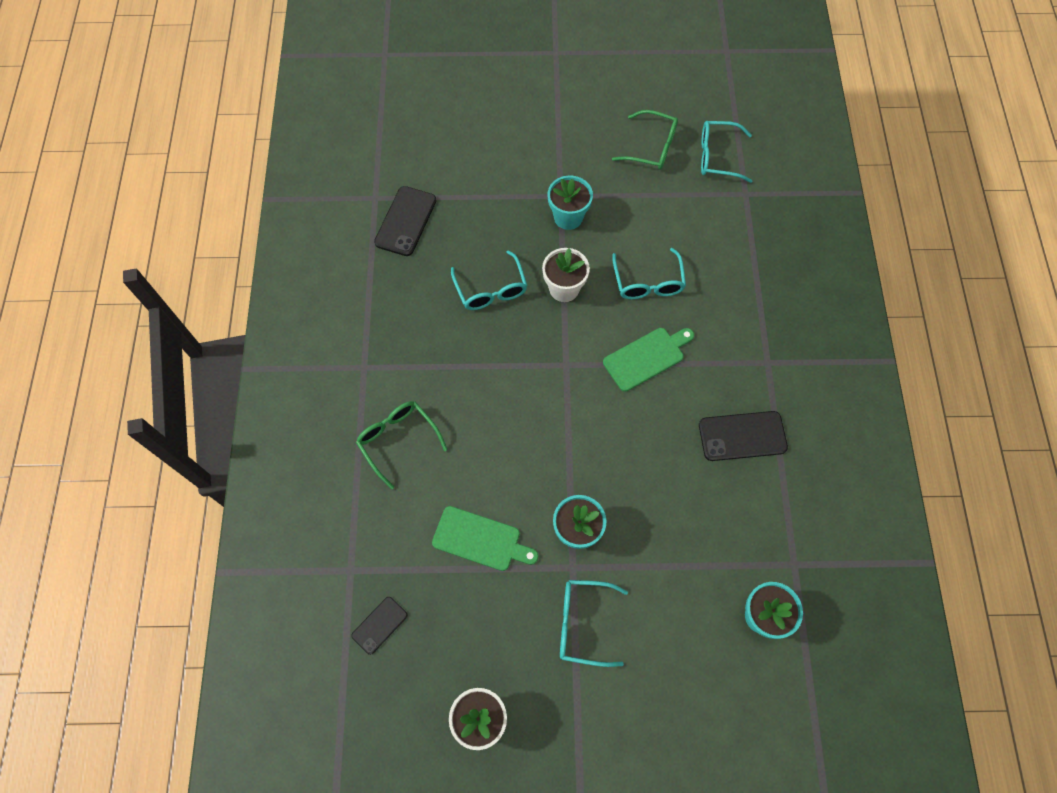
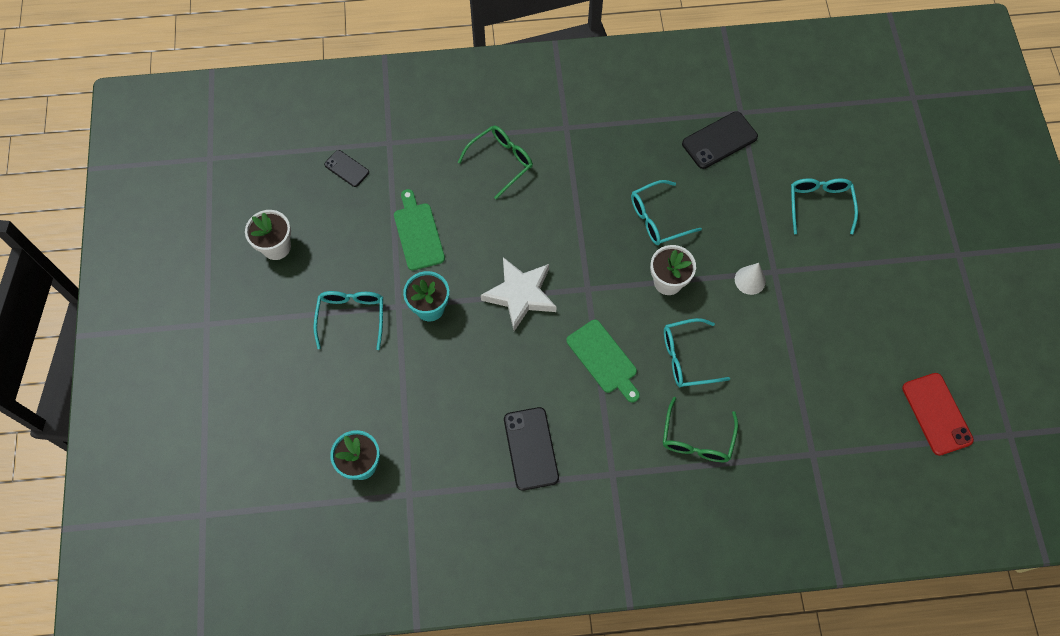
camera: 85 degrees right, 0 degrees up
black phone [374,186,437,256] -> black phone turned 45 degrees counterclockwise [682,111,758,169]
green cutting board [432,506,538,571] -> green cutting board turned 150 degrees clockwise [394,189,445,271]
turquoise flower pot [548,176,593,230] -> white cone [735,263,766,295]
green glasses [612,110,678,170] -> green glasses moved to [663,397,738,462]
turquoise glasses [701,121,752,183] -> turquoise glasses moved to [791,178,858,234]
none -> white star [481,257,557,331]
none -> red phone [902,373,974,456]

